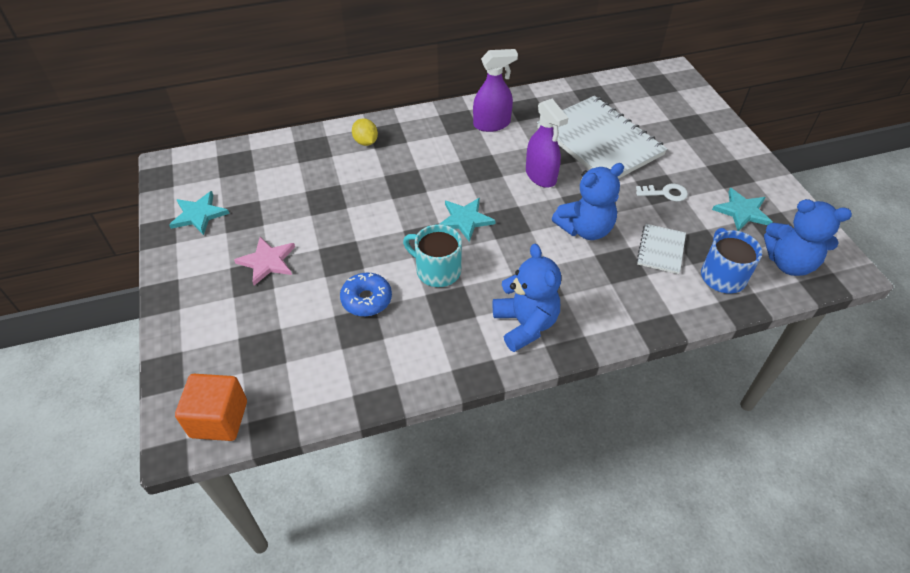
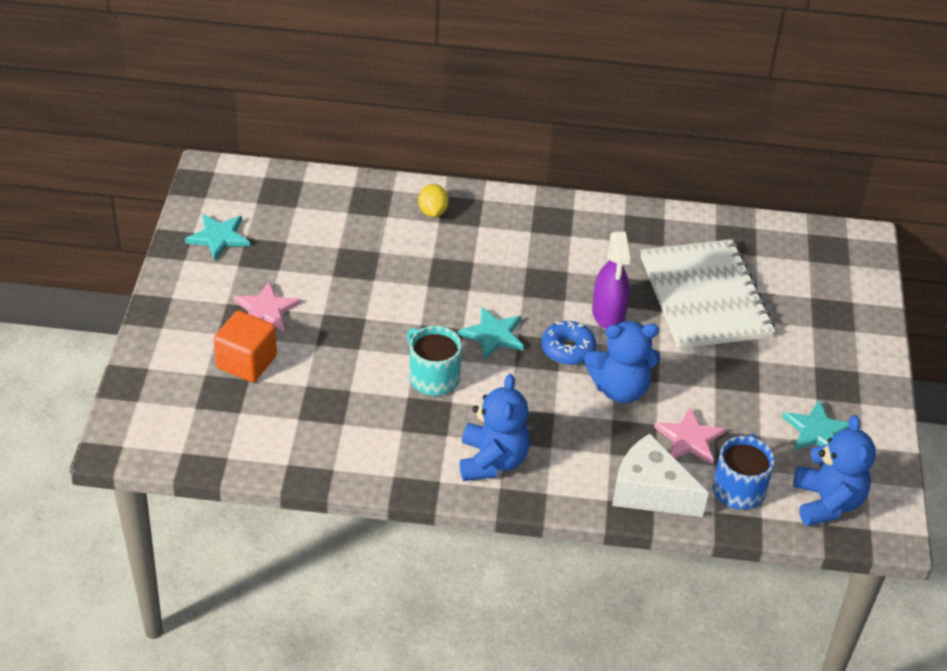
camera: 20 degrees right, 5 degrees down
orange cube [175,374,247,441] -> orange cube moved to [214,310,277,382]
blue donut [340,273,392,316] -> blue donut moved to [541,321,596,365]
purple spray bottle [473,49,518,132] -> none
white key [636,183,688,201] -> none
white notebook [636,224,686,274] -> pink star [654,407,726,464]
blue teddy bear [764,199,852,276] -> blue teddy bear turned 135 degrees counterclockwise [793,415,876,526]
none -> white cheese [612,434,709,517]

